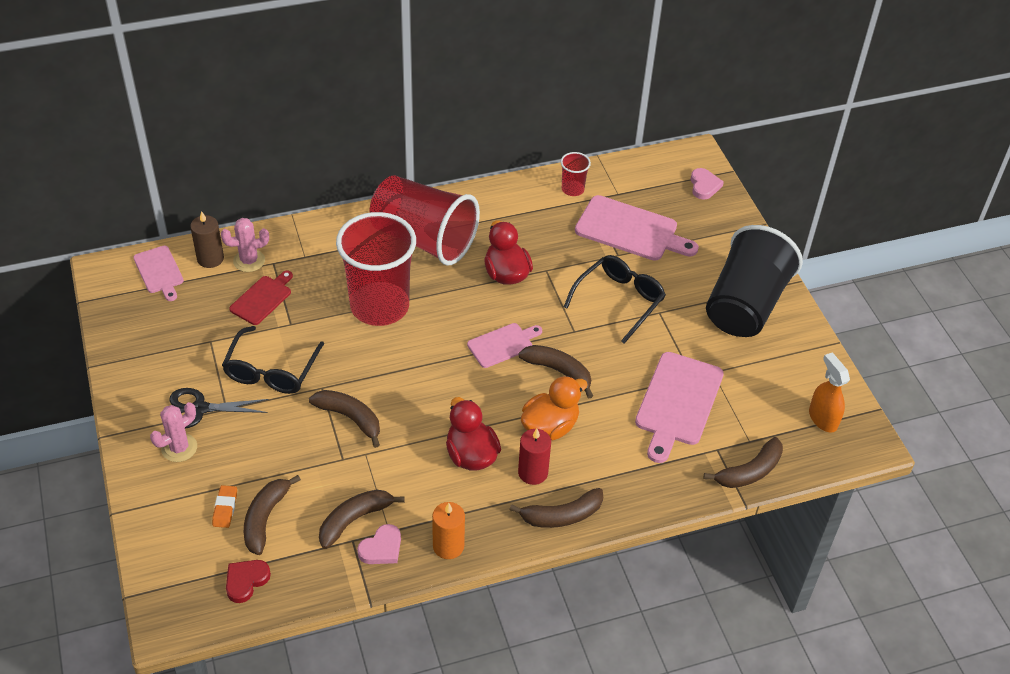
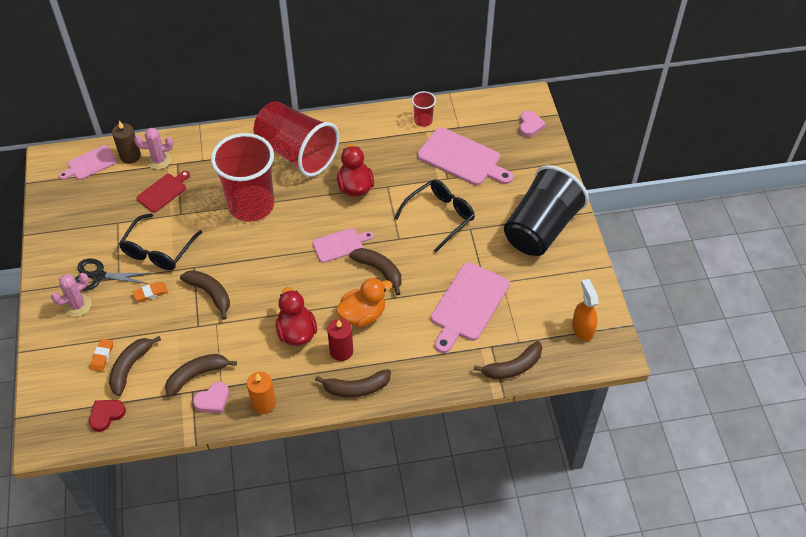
camera: 10 degrees right, 5 degrees up
pink cutting board [133,246,184,301] -> pink cutting board turned 75 degrees clockwise [59,145,117,180]
none -> orange eraser [133,282,168,302]

